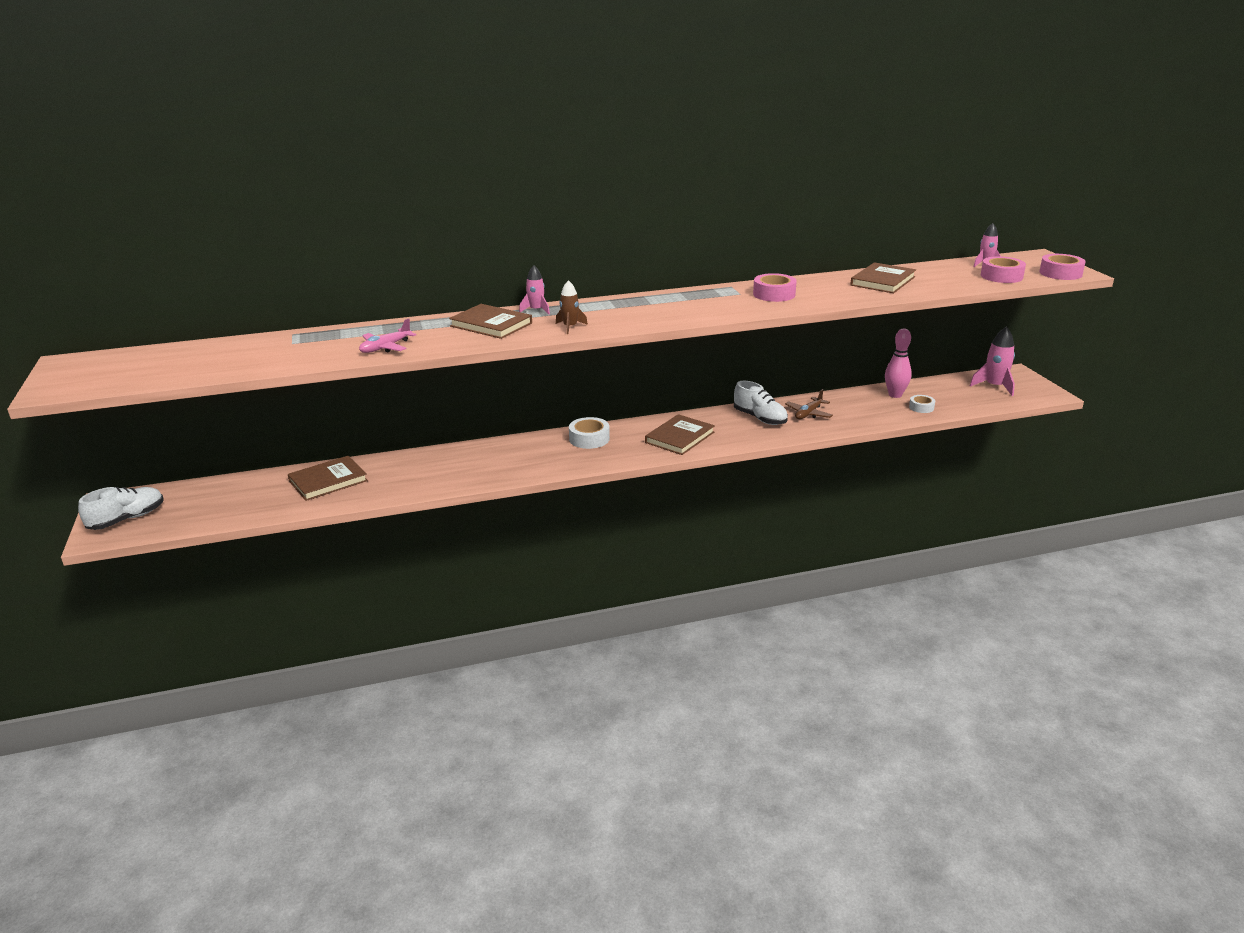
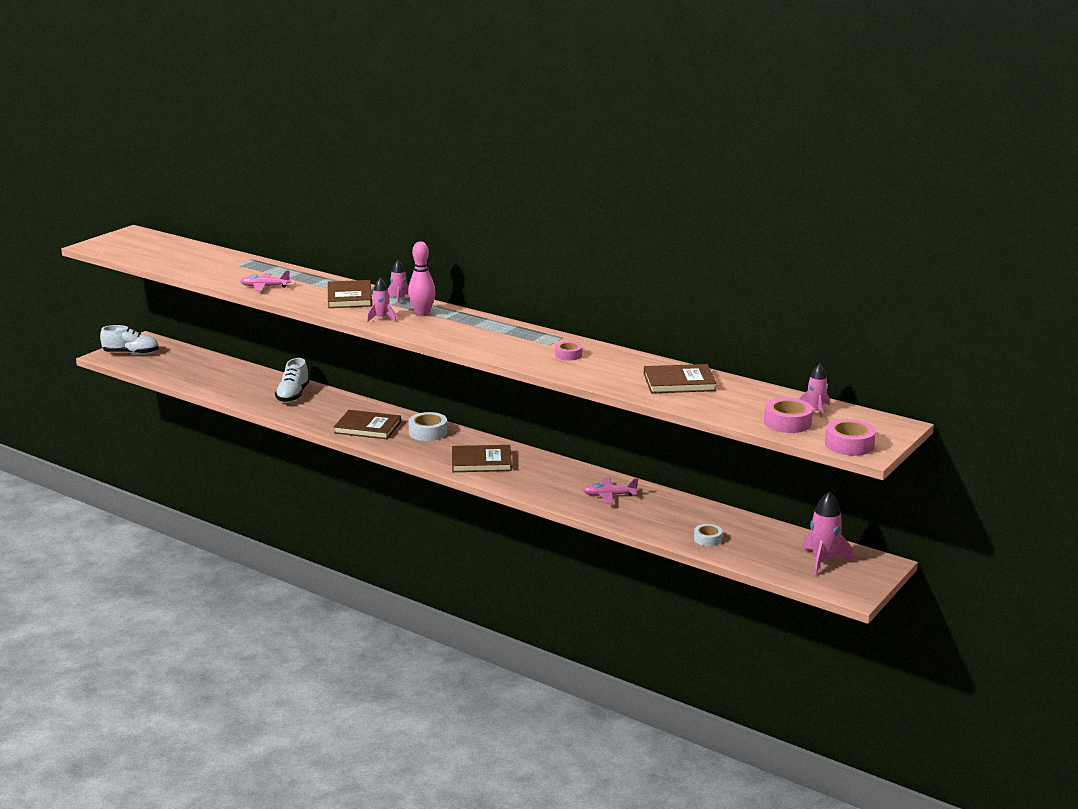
camera: 50 degrees right, 5 degrees down
brown book [287,456,368,501] -> brown book moved to [334,410,401,439]
brown rocket [556,280,588,334] -> pink rocket [367,278,396,322]
white shoe [734,381,788,425] -> white shoe moved to [275,358,310,402]
pink tape [753,273,797,302] -> pink tape [555,341,582,361], size x0.63
brown plane [785,389,833,419] -> pink plane [583,478,638,504]
pink bowling pin [885,329,912,398] -> pink bowling pin moved to [408,241,436,316]

